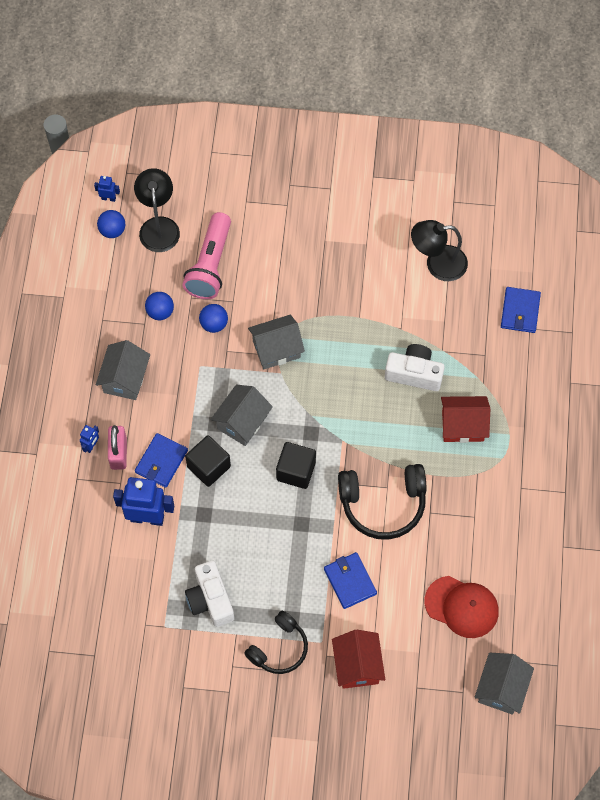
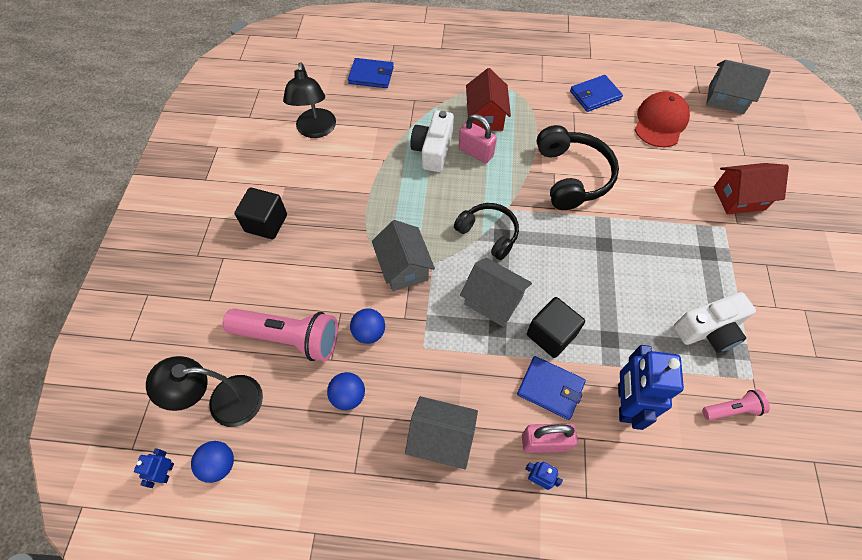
camera: 90 degrees left, 5 degrees down
black headphones [244,611,308,674] -> black headphones moved to [454,203,519,260]
black cube [276,442,316,489] -> black cube moved to [234,187,287,239]
blue wallet [324,552,377,609] -> blue wallet moved to [570,75,623,112]
none -> pink padlock [459,114,497,163]
none -> pink flashlight [702,389,770,421]

